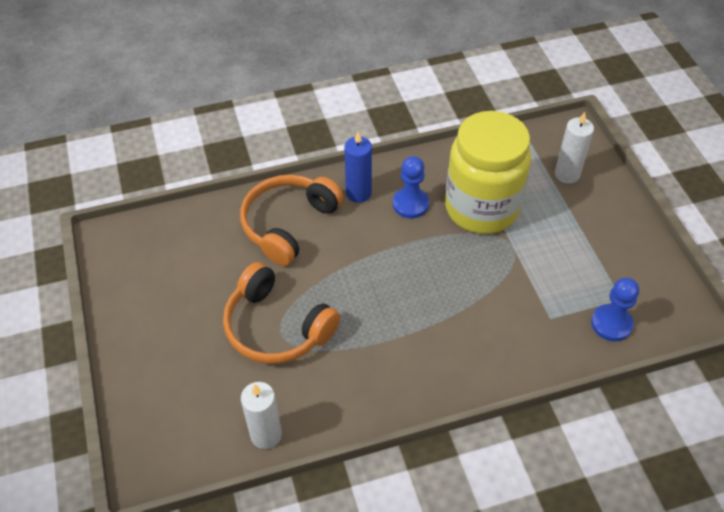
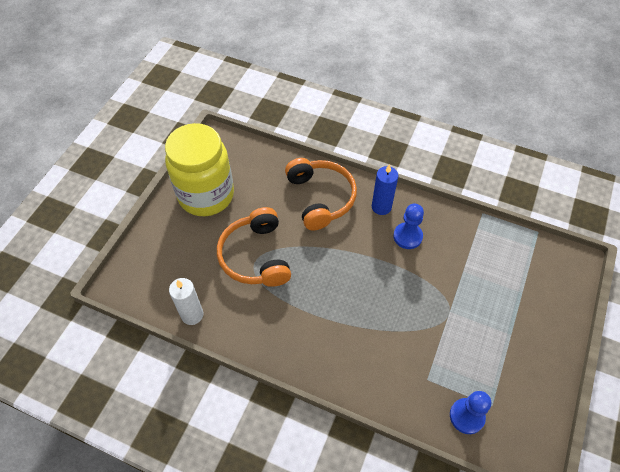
camera: 40 degrees right, 5 degrees up
orange headphones [240,175,344,266] -> orange headphones turned 90 degrees clockwise [285,158,357,230]
yellow jar [445,111,531,234] -> yellow jar moved to [165,123,234,216]
white candle [555,112,594,184] -> none

